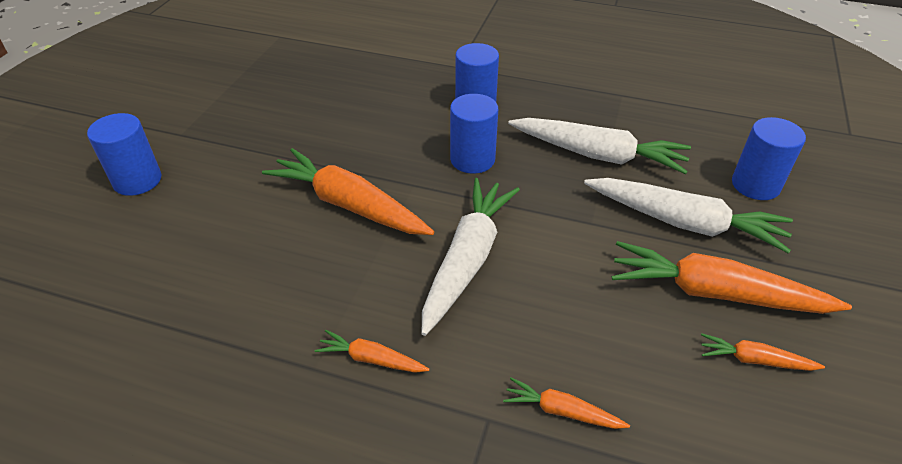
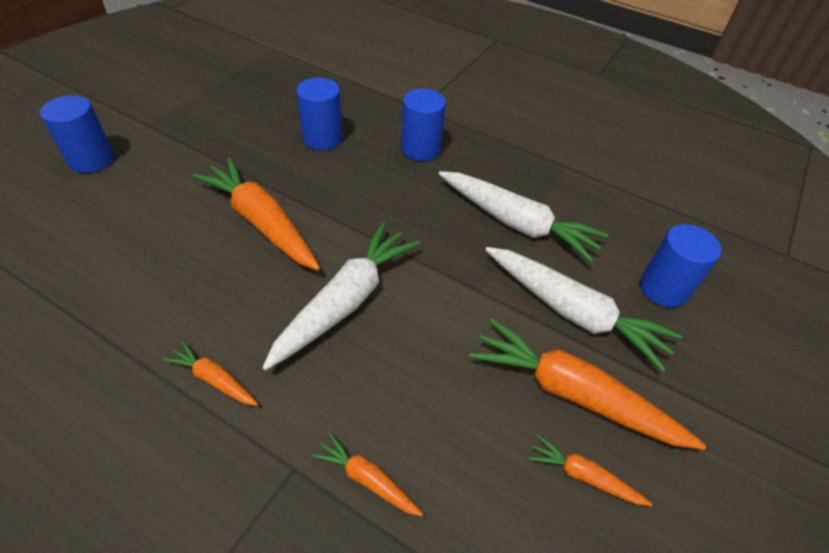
camera: 10 degrees right, 5 degrees up
blue cylinder [450,94,498,173] -> blue cylinder moved to [297,78,342,150]

